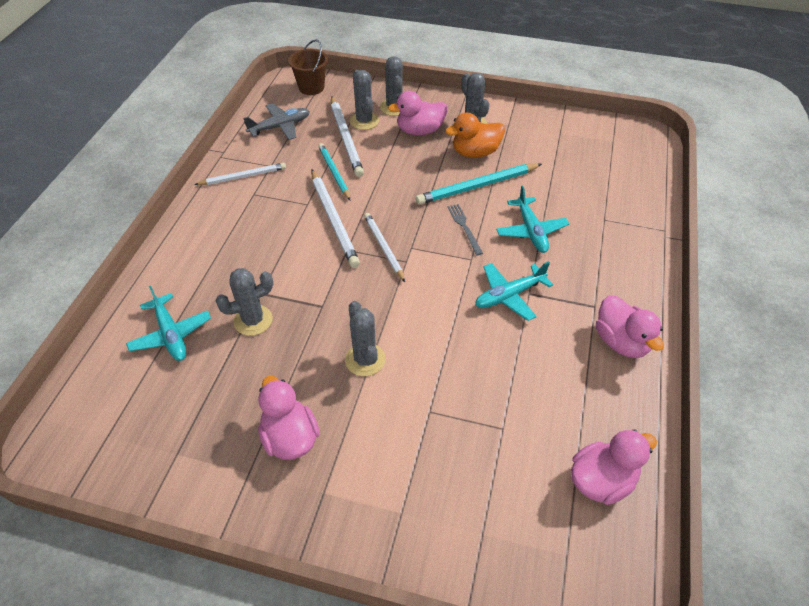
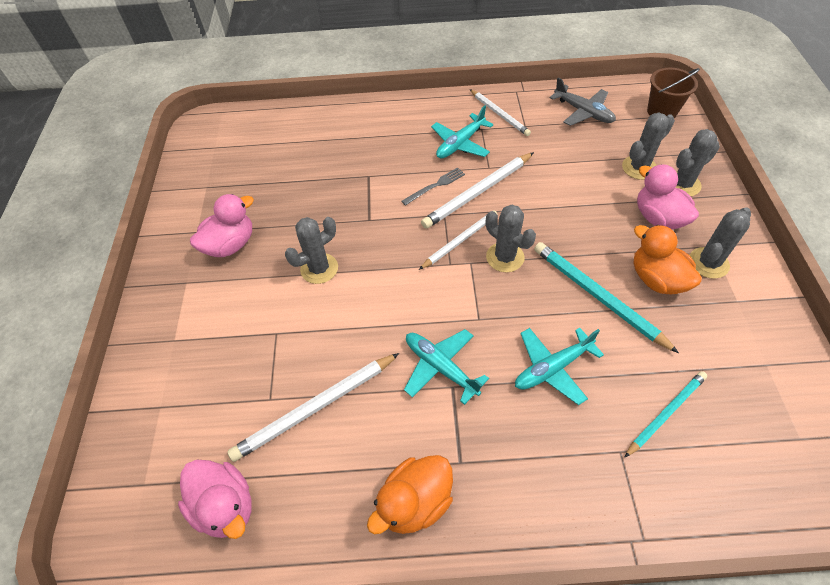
camera: 75 degrees right, 5 degrees up
turquoise plane [126,286,211,361] -> turquoise plane moved to [431,105,494,158]
grey cactus [216,268,273,336] -> grey cactus moved to [486,205,536,272]
turquoise pencil [318,143,350,200] -> turquoise pencil moved to [624,371,707,458]
white pencil [331,96,364,177] -> white pencil moved to [227,353,399,462]
grey fork [447,204,483,255] -> grey fork moved to [401,167,465,206]
pink duck [596,295,664,358] -> orange duck [367,455,453,534]

